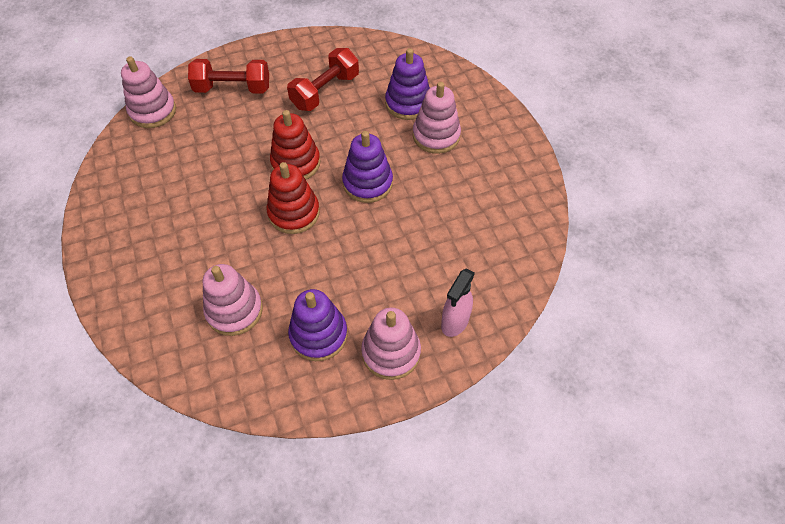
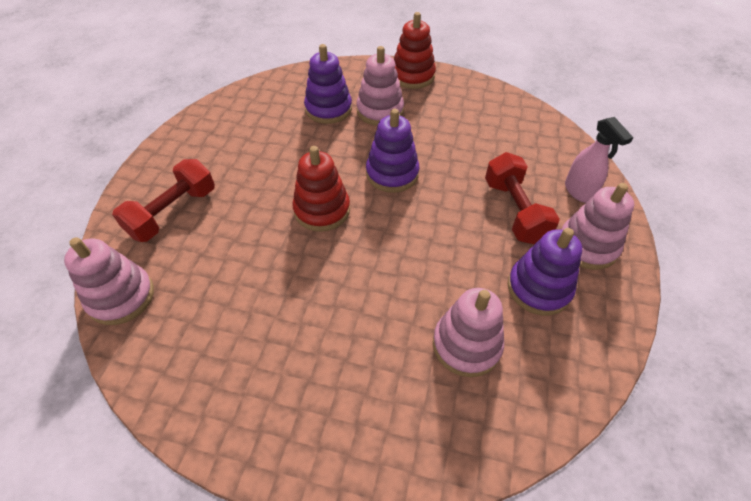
camera: 55 degrees left, 5 degrees down
red stacking toy [267,162,320,234] -> red stacking toy moved to [394,12,436,89]
red dumbbell [287,48,359,111] -> red dumbbell moved to [485,152,560,244]

